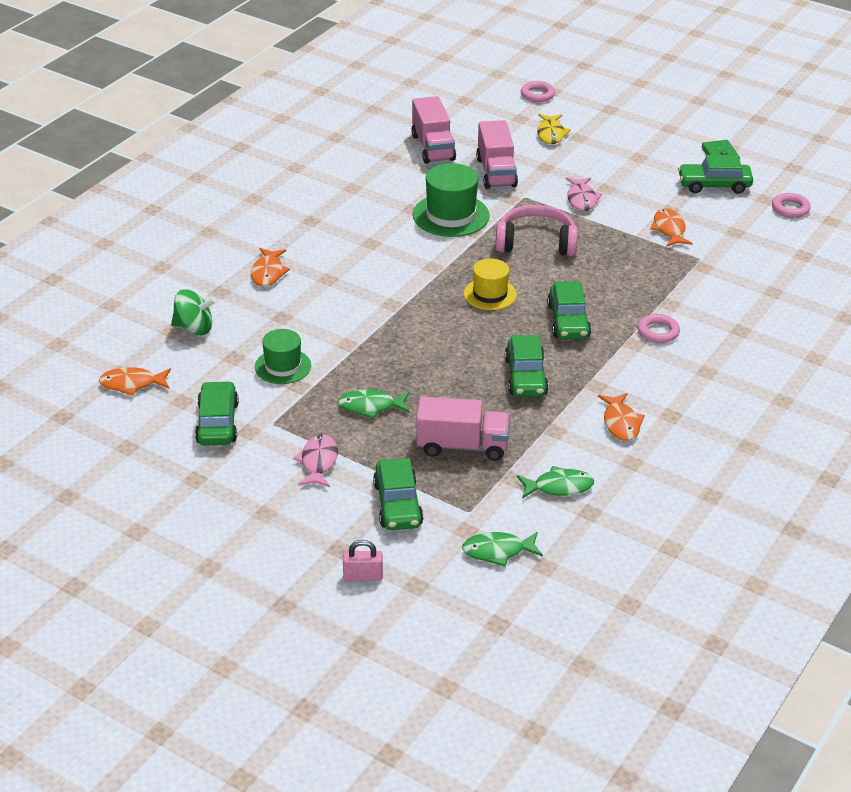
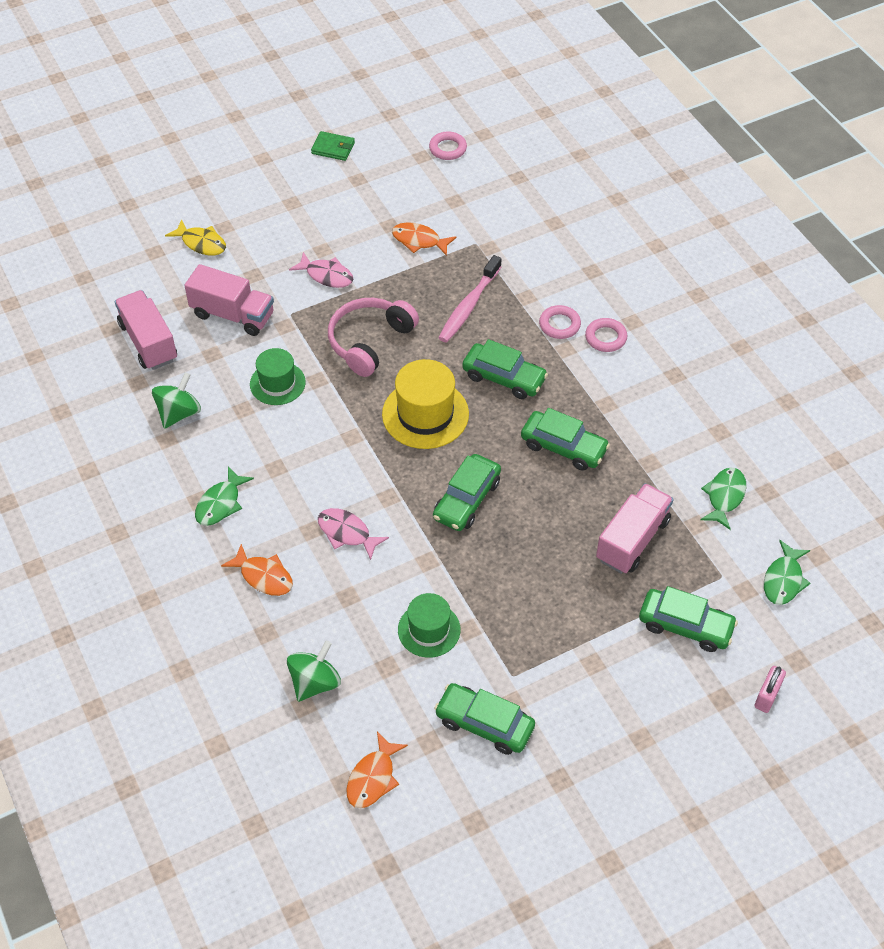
camera: 60 degrees left, 15 degrees up
pink fish [293,434,338,487] -> pink fish moved to [318,508,389,560]
green fish [338,390,410,419] -> green fish moved to [195,467,254,526]
pink truck [411,96,456,164] -> pink truck turned 135 degrees counterclockwise [115,290,177,370]
green hat [413,163,490,237] -> green hat [250,348,306,405], size x0.65
yellow hat [463,259,517,310] -> yellow hat [382,359,469,449], size x1.54
pink ring [521,81,555,102] -> pink ring moved to [585,318,627,352]
orange fish [598,393,645,441] -> none
green car [678,155,753,194] -> green car moved to [433,454,501,531]
none -> green spinning top [152,372,201,429]
none -> pink toothbrush [438,255,502,343]

